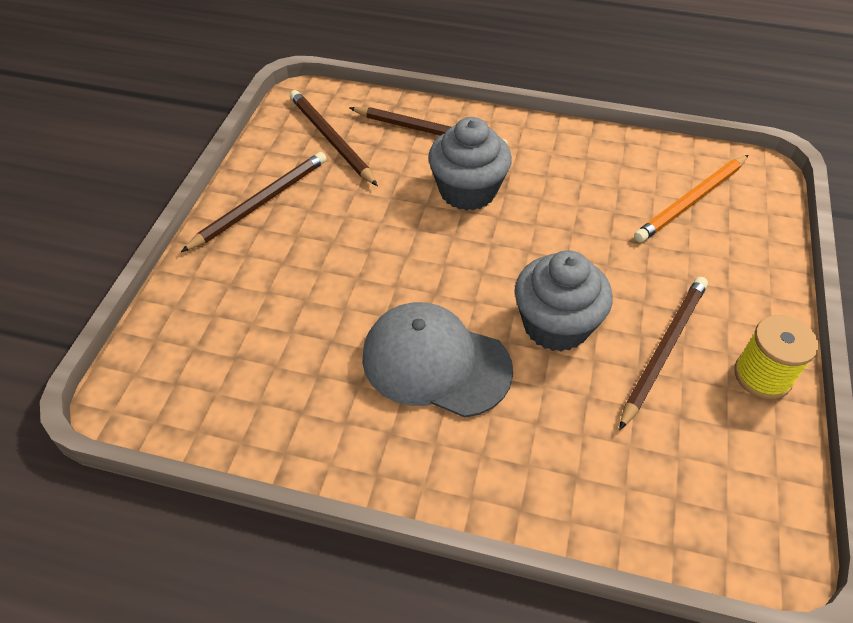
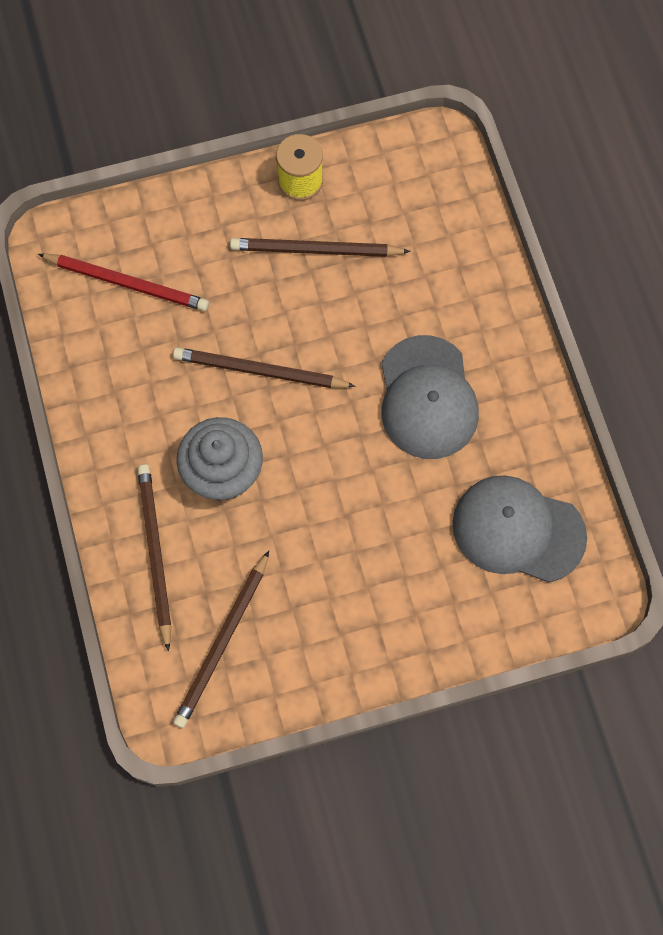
camera: 120 degrees left, 20 degrees up
brown pencil [181,152,327,252] -> brown pencil moved to [173,347,356,388]
grey cupcake [515,250,613,352] -> none
orange pencil [634,155,749,242] -> red pencil [38,254,209,311]
none -> grey cap [452,476,587,582]

